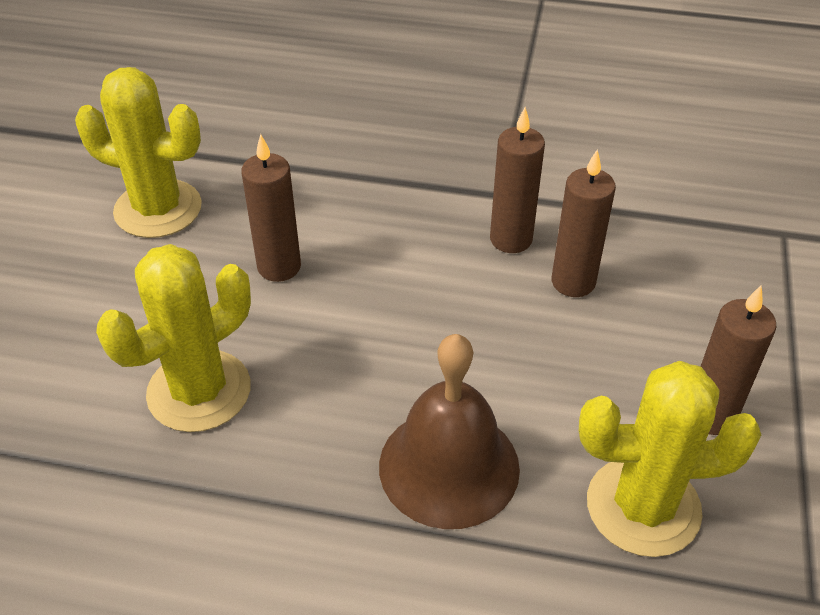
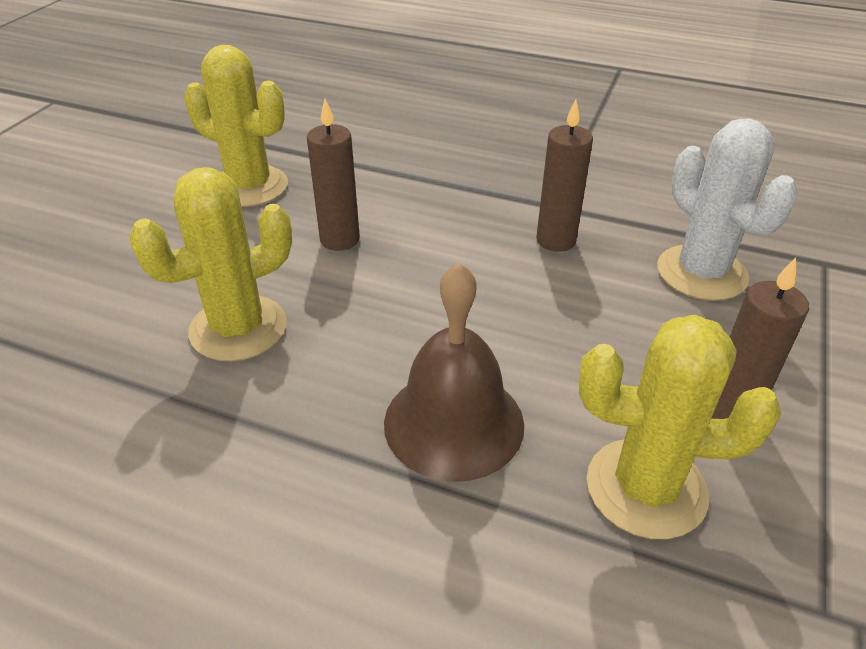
camera: 10 degrees right, 5 degrees down
brown candle [552,150,616,297] -> none
none -> white cactus [657,118,798,301]

